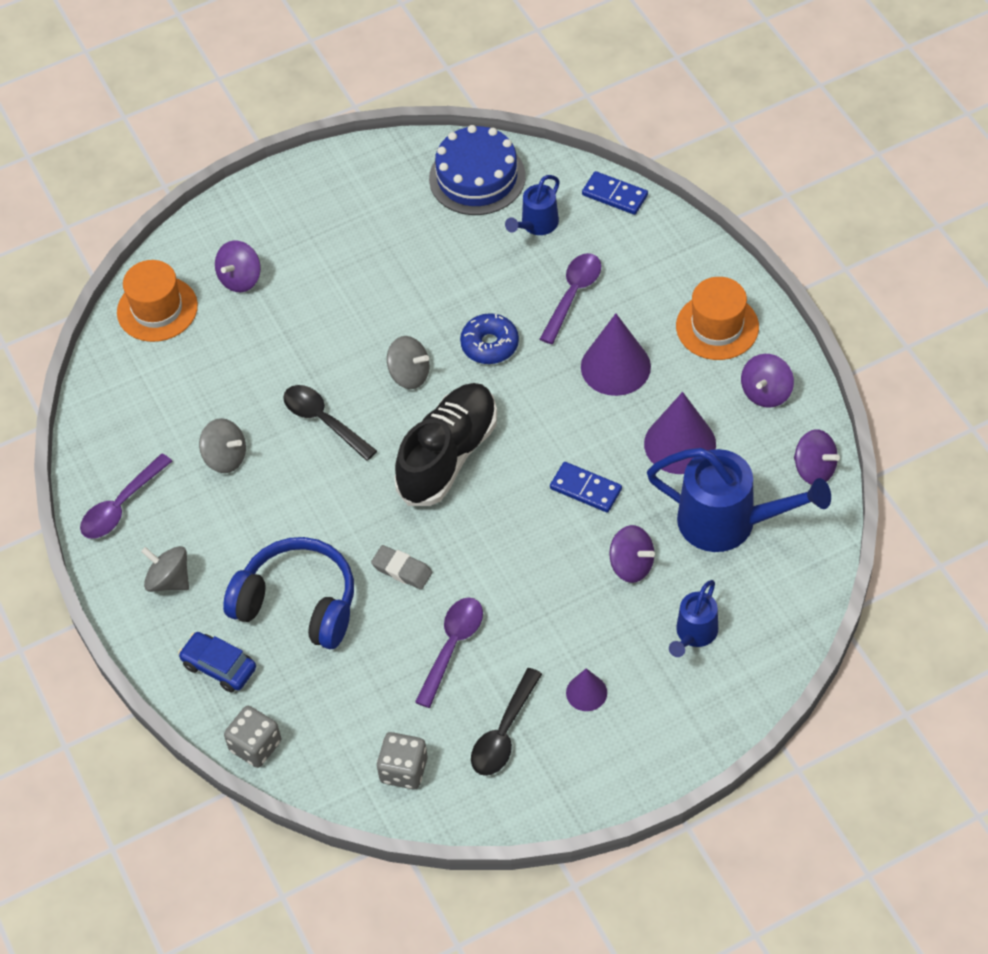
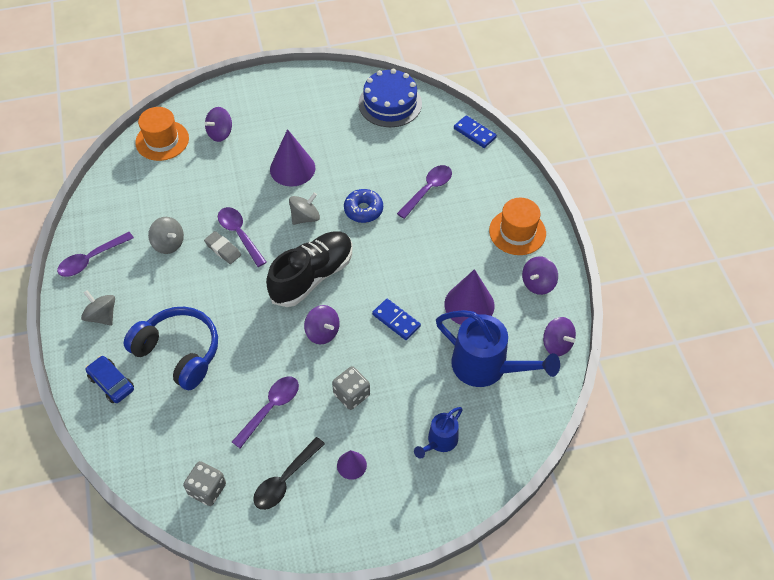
camera: 10 degrees right, 0 degrees up
grey dice [224,706,281,768] -> grey dice moved to [332,366,370,410]
black spoon [283,385,377,461] -> purple spoon [218,207,267,267]
grey eraser [371,545,432,589] -> grey eraser moved to [204,231,241,264]
grey spinning top [387,336,429,389] -> grey spinning top turned 75 degrees counterclockwise [289,193,320,225]
blue watering can [505,175,560,235] -> none
purple cone [581,314,651,396] -> purple cone moved to [270,129,315,187]
purple spinning top [609,525,655,583] -> purple spinning top moved to [304,305,340,344]

